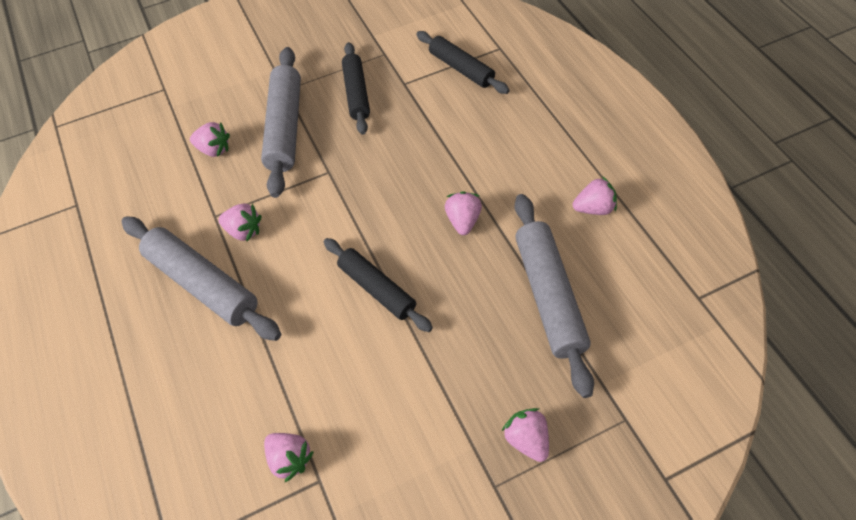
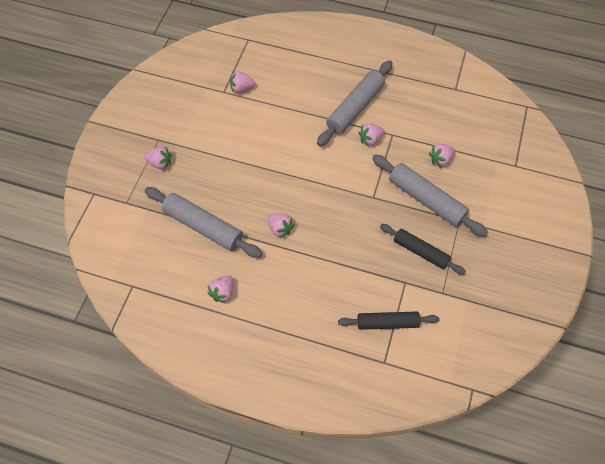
camera: 130 degrees right, 5 degrees up
grey rolling pin [121,216,281,341] -> grey rolling pin turned 45 degrees counterclockwise [317,60,393,146]
black rolling pin [324,238,433,332] -> none

